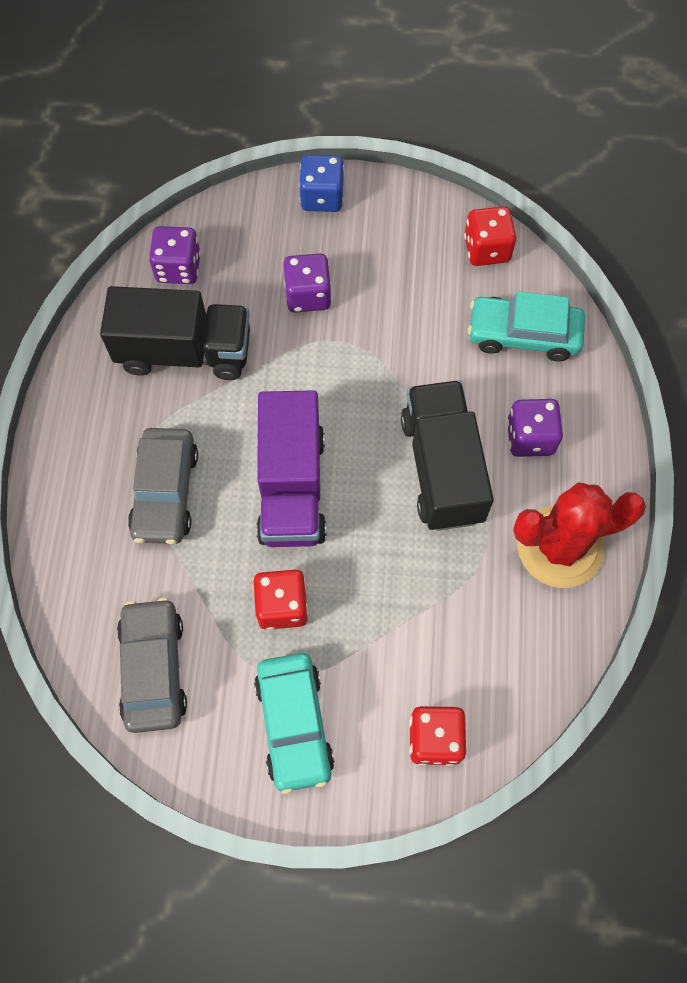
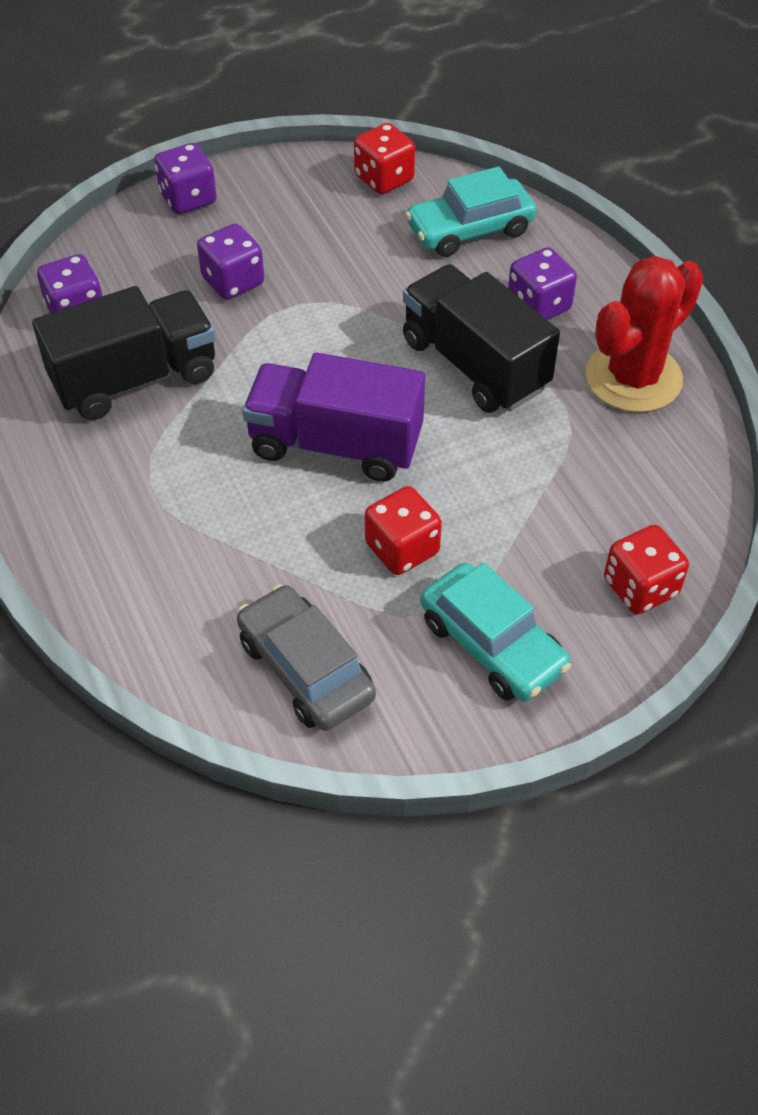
camera: 30 degrees left, 15 degrees down
grey car [128,428,198,544] -> none
purple truck [256,390,326,547] -> purple truck turned 135 degrees clockwise [243,353,425,482]
blue dice [299,155,344,212] -> purple dice [154,143,217,214]

